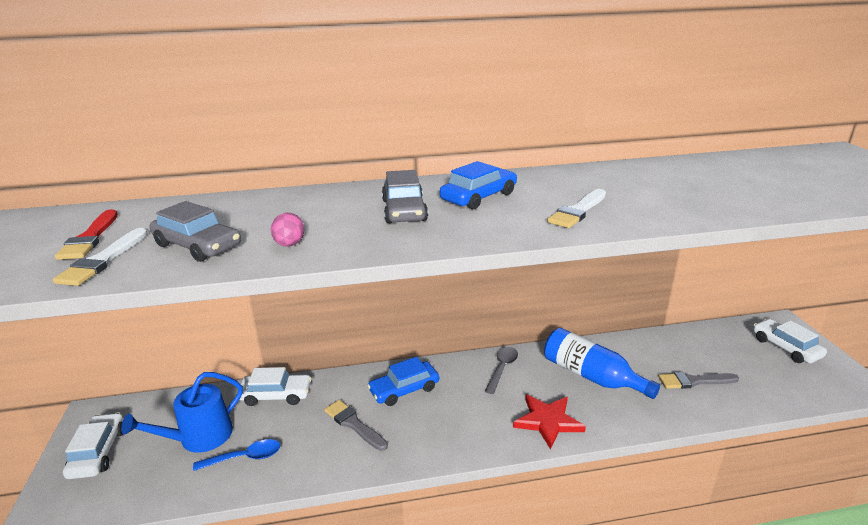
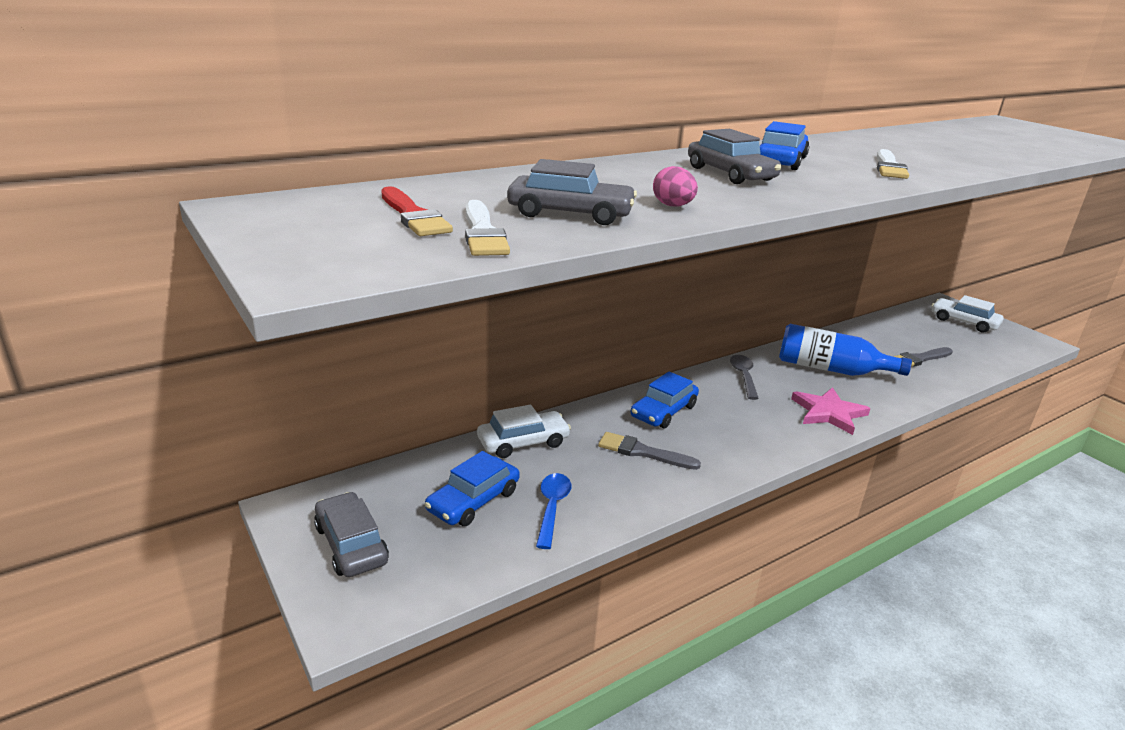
camera: 25 degrees left, 0 degrees up
white car [63,412,124,479] -> grey car [314,492,389,577]
blue watering can [121,372,243,453] -> blue car [425,451,520,526]
blue spoon [193,439,281,471] -> blue spoon turned 45 degrees counterclockwise [536,473,571,549]
red star [513,394,586,450] -> pink star [791,387,871,435]

